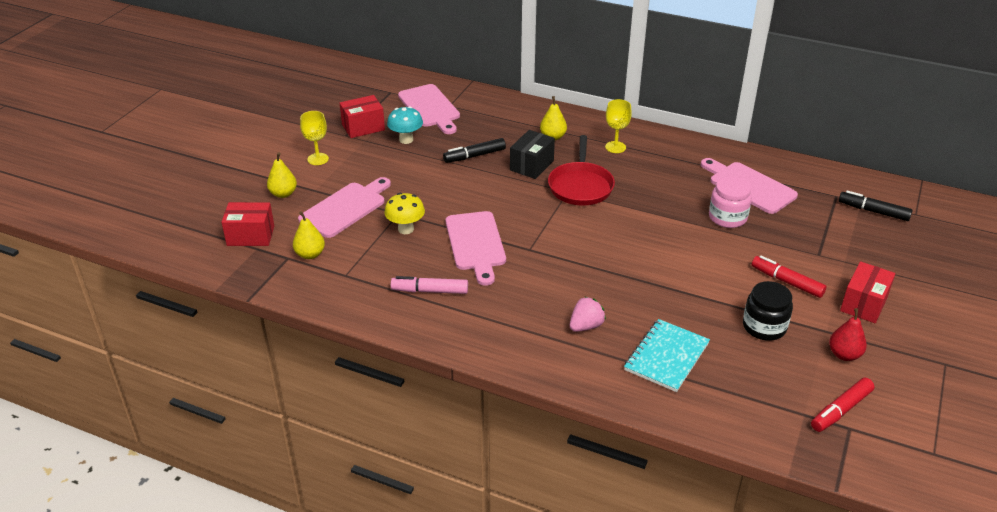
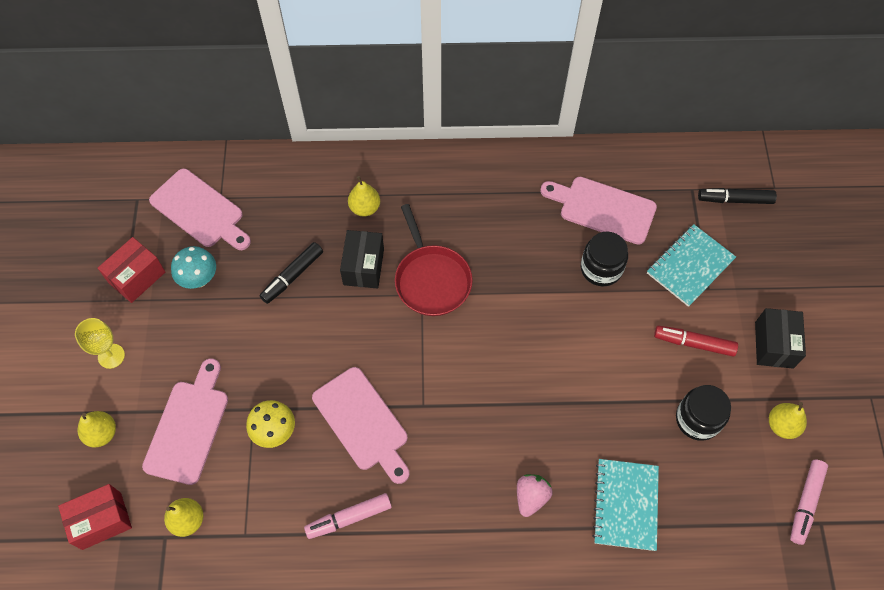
camera: 25 degrees left, 25 degrees up
yellow goblet [605,99,632,153] -> none
pink jar [709,176,752,228] -> black jar [581,232,628,286]
red marker [811,378,874,432] -> pink marker [790,460,828,545]
red pear [829,308,867,361] -> yellow pear [769,402,807,439]
red box [840,261,895,323] -> black box [755,308,806,369]
none -> turquoise notebook [647,224,736,307]

